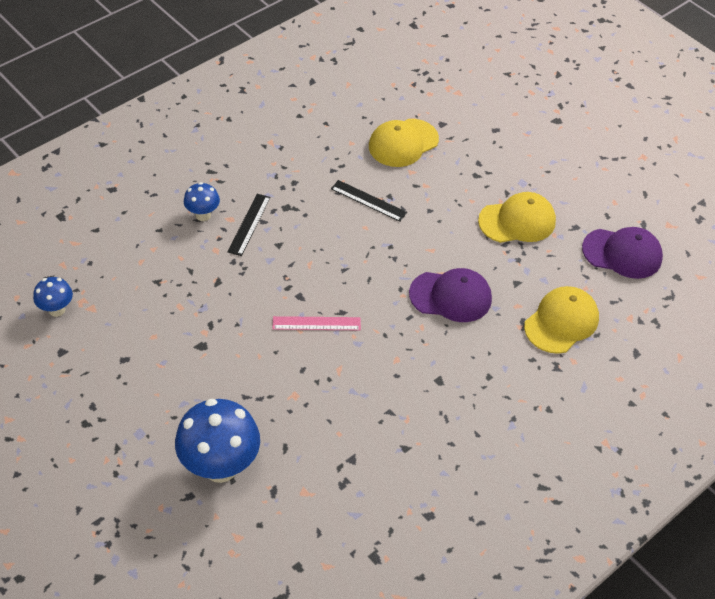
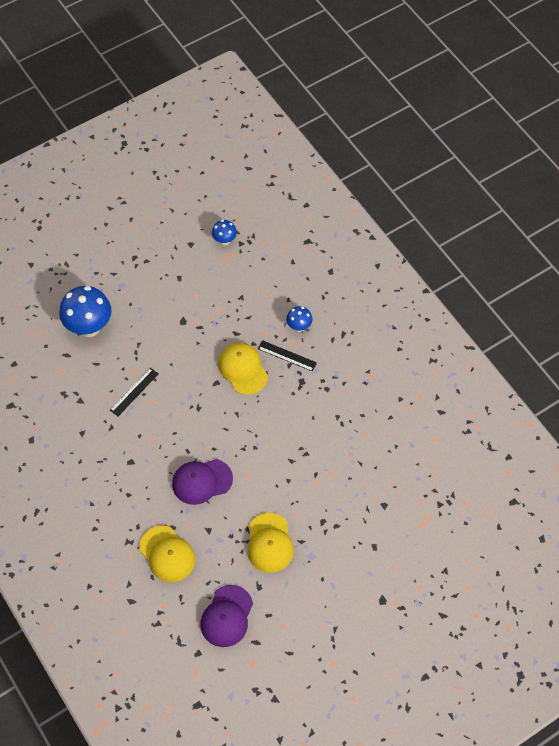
camera: 100 degrees right, 10 degrees up
pink ruler [272,316,361,330] -> none
black ruler [331,180,407,222] -> black ruler moved to [110,368,159,416]
yellow cap [369,119,439,167] -> yellow cap moved to [218,343,268,395]
purple cap [409,268,492,322] -> purple cap turned 60 degrees clockwise [172,459,233,505]

